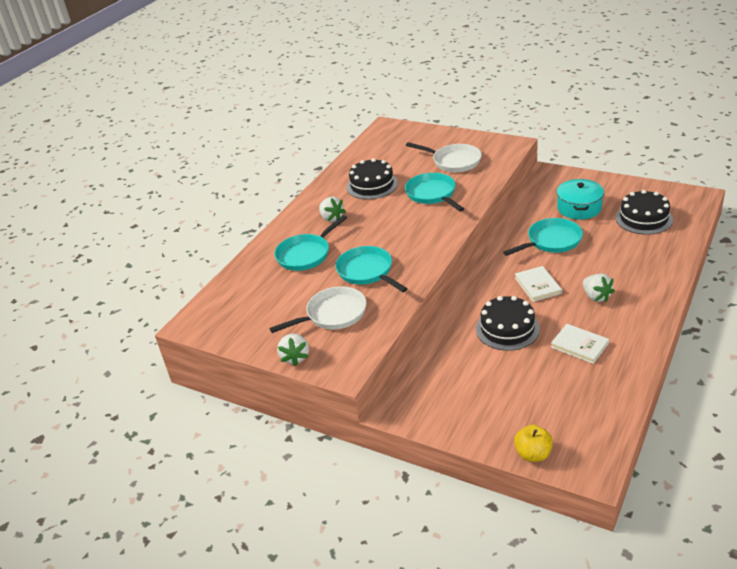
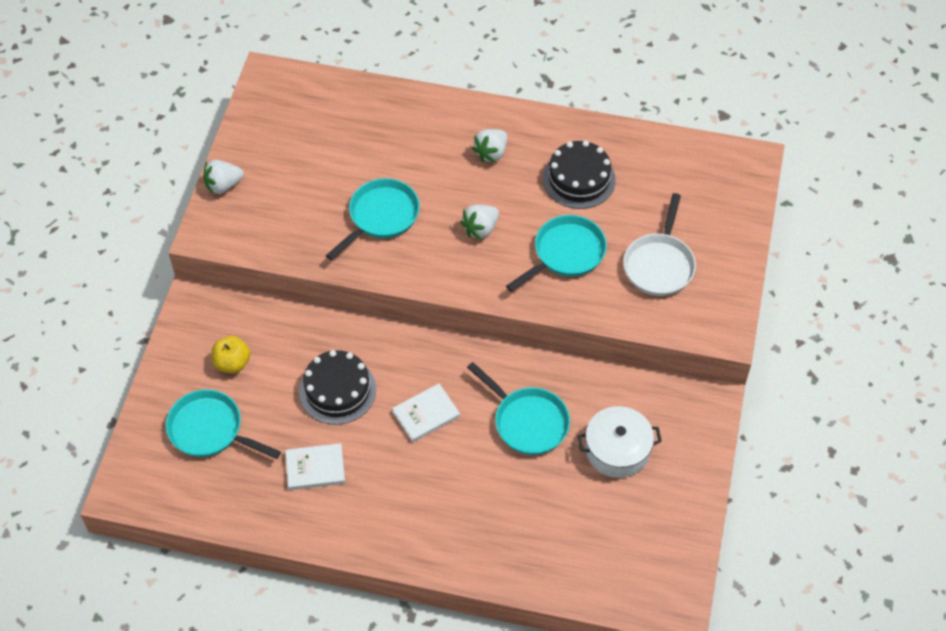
camera: 70 degrees right, 20 degrees up
white pan [269,286,366,333] -> none
turquoise pan [274,215,347,271] -> turquoise pan moved to [166,389,281,459]
yellow apple [514,424,553,462] -> yellow apple moved to [212,336,250,373]
white book [551,324,609,364] -> white book turned 60 degrees clockwise [285,443,345,490]
turquoise pot [557,179,604,220] -> white pot [577,406,662,478]
white strawberry [583,274,615,303] -> white strawberry moved to [460,205,499,240]
black cake [615,190,673,235] -> none

